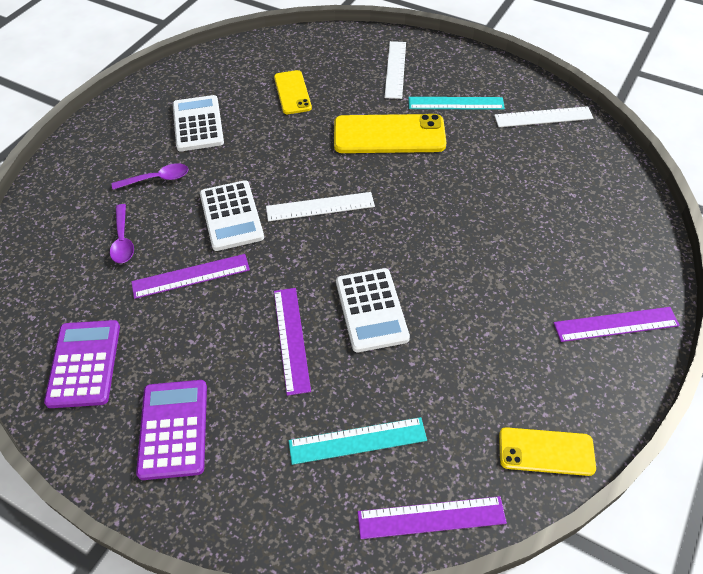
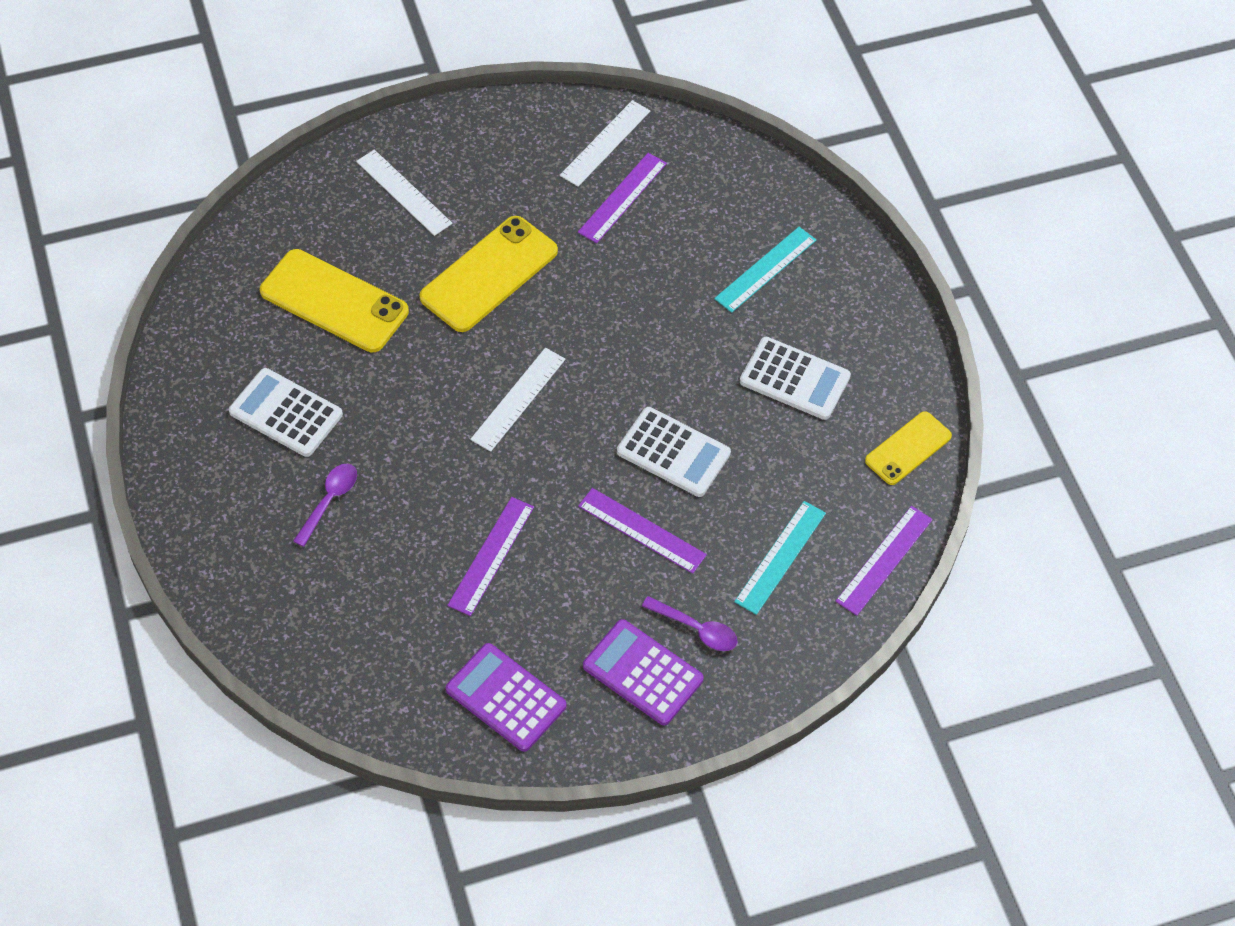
camera: 50 degrees left, 5 degrees up
purple spoon [110,204,134,263] -> purple spoon moved to [642,596,738,651]
white calculator [200,180,264,251] -> white calculator moved to [740,337,851,420]
yellow phone [274,70,312,114] -> yellow phone [260,249,409,352], size x1.67
turquoise ruler [408,97,505,110] -> turquoise ruler moved to [714,227,816,313]
purple ruler [554,307,680,342] -> purple ruler moved to [578,153,667,243]

